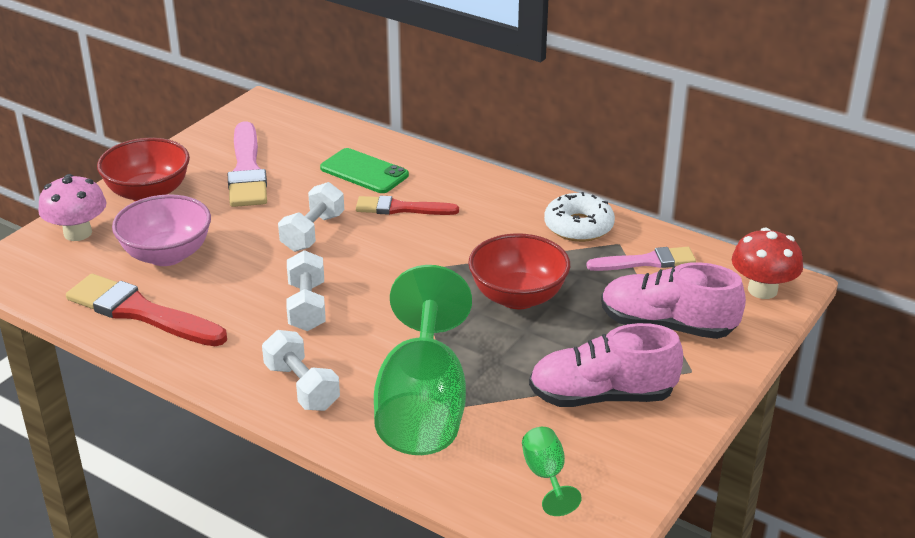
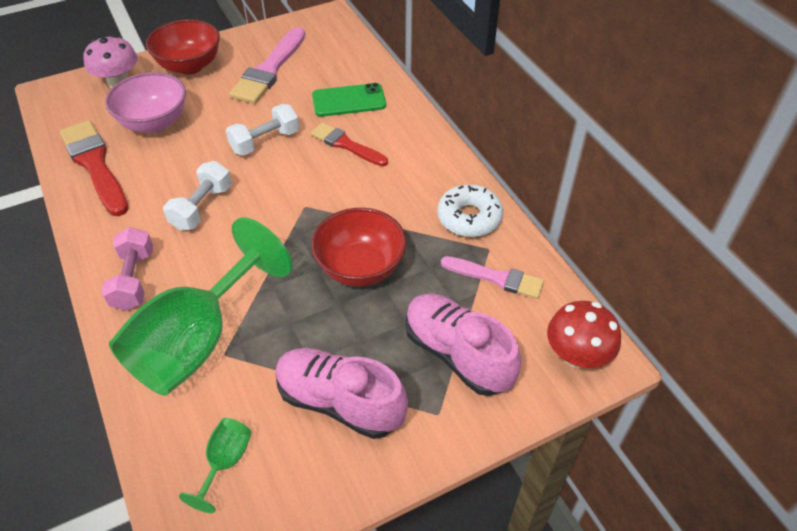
camera: 30 degrees right, 15 degrees up
white dumbbell [262,330,340,411] -> pink dumbbell [101,227,153,311]
green phone [320,148,409,193] -> green phone turned 75 degrees counterclockwise [312,83,386,117]

